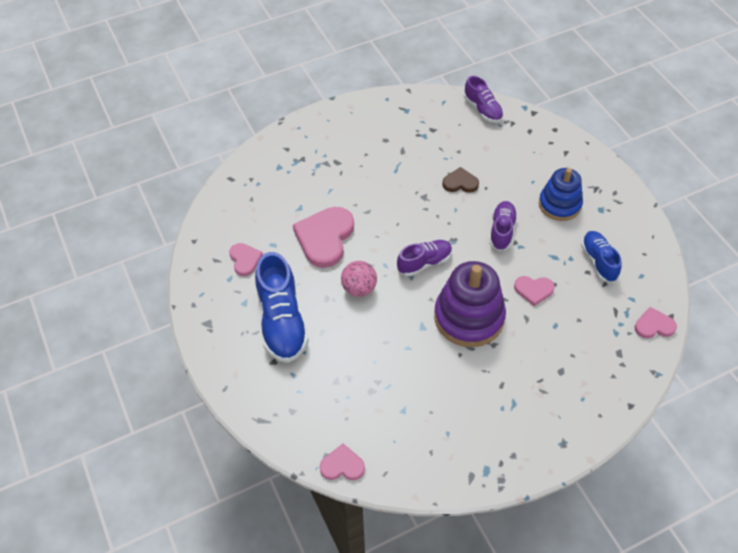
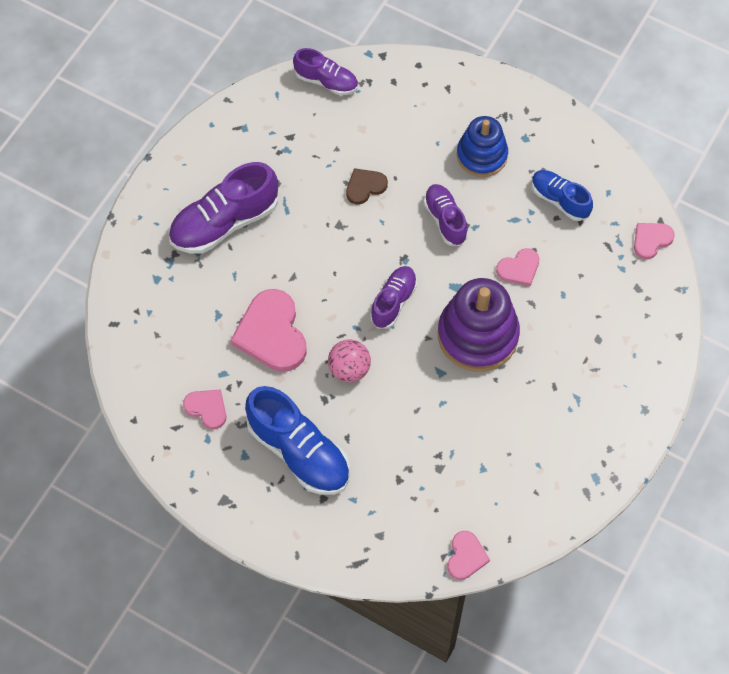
camera: 35 degrees left, 10 degrees up
pink heart [320,444,365,480] -> pink heart turned 135 degrees clockwise [447,531,490,580]
none -> purple shoe [169,162,278,254]

